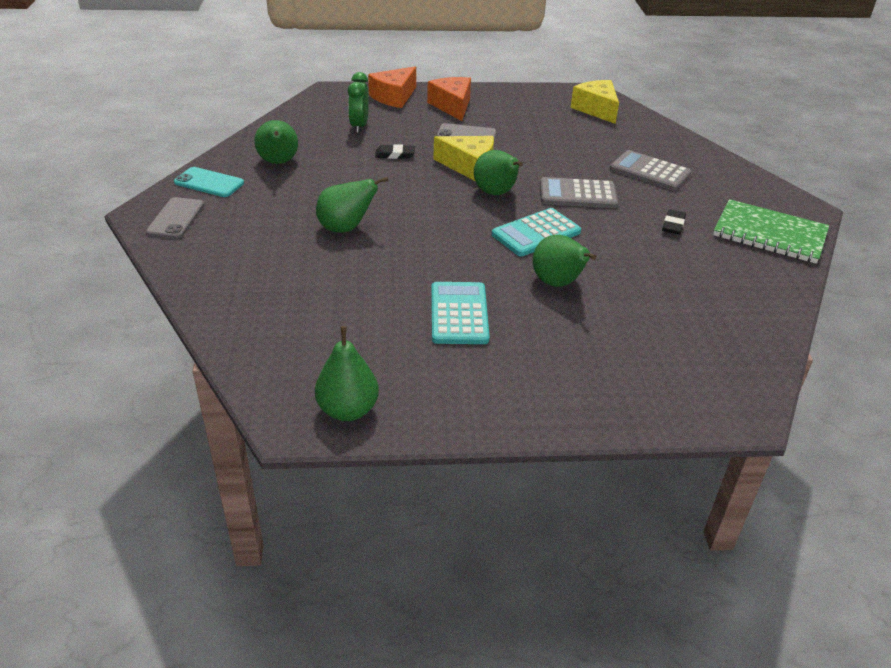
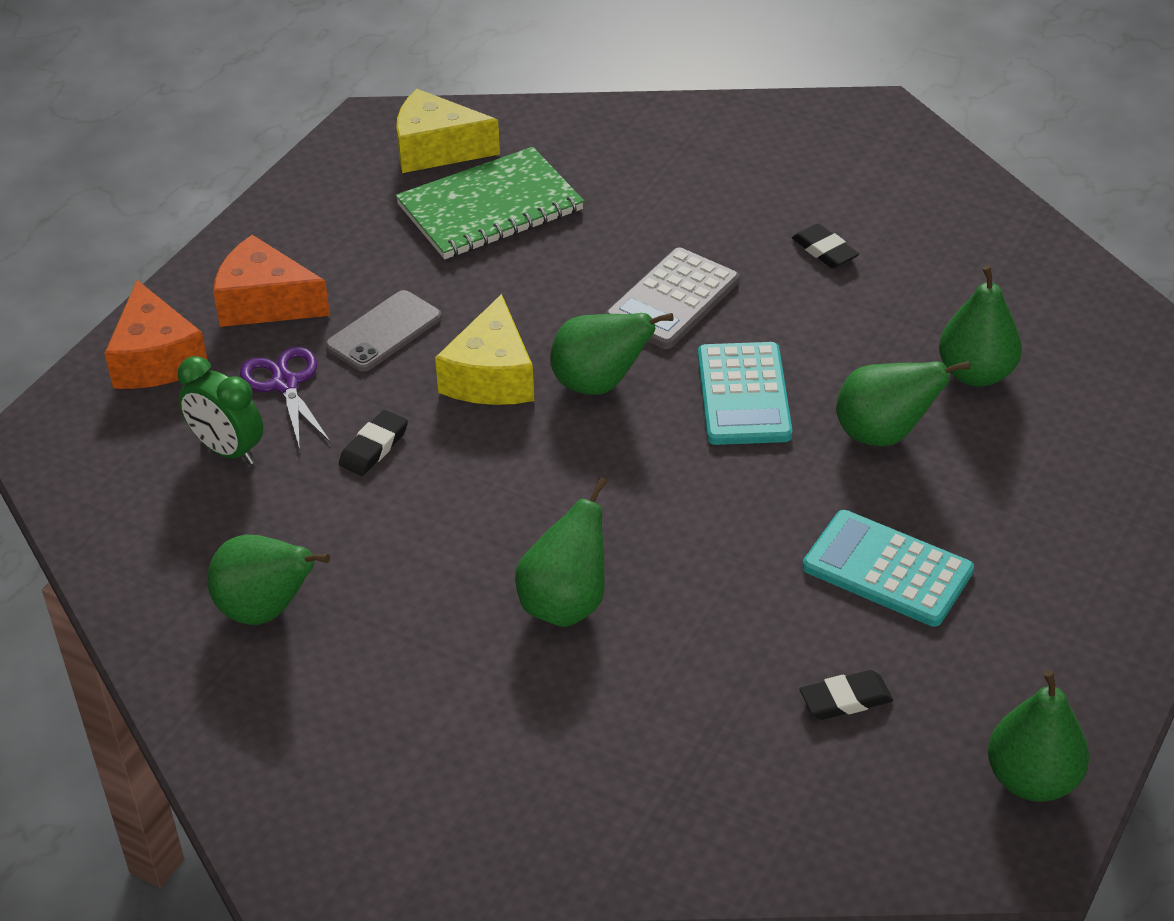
camera: 55 degrees left, 5 degrees up
grey phone [146,197,204,239] -> none
turquoise phone [174,167,244,197] -> none
yellow cheese [433,136,494,181] -> yellow cheese turned 135 degrees clockwise [435,294,534,405]
grey calculator [610,150,692,191] -> none
green notebook [713,199,829,264] -> green notebook moved to [395,147,584,259]
none -> purple scissors [240,347,331,450]
none -> black eraser [799,670,893,720]
none -> green pear [939,265,1022,387]

